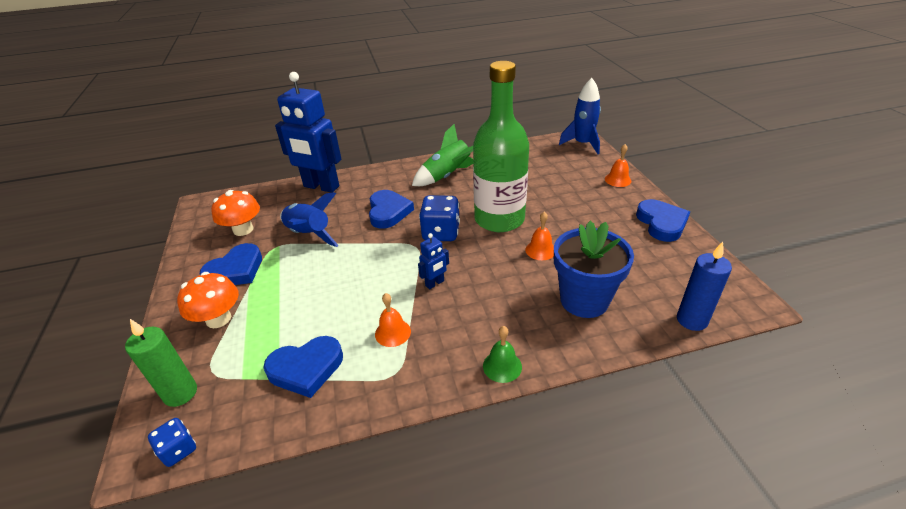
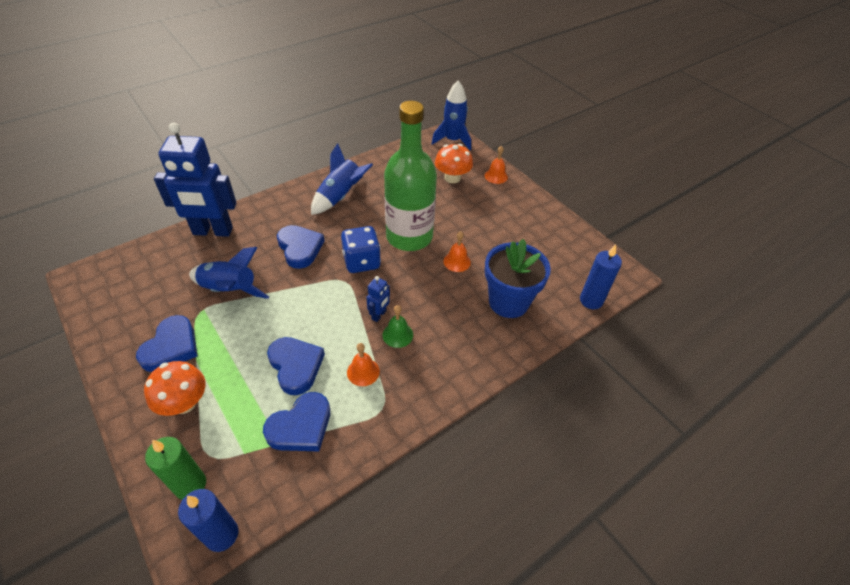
camera: 25 degrees left, 10 degrees up
blue dice [148,418,196,467] -> blue candle [178,489,238,552]
orange mushroom [211,190,260,236] -> orange mushroom moved to [435,144,473,183]
green rocket [412,124,473,186] -> blue rocket [311,143,373,215]
green bell [483,326,522,383] -> green bell moved to [382,305,413,348]
blue heart [636,199,690,242] -> blue heart moved to [267,337,325,395]

